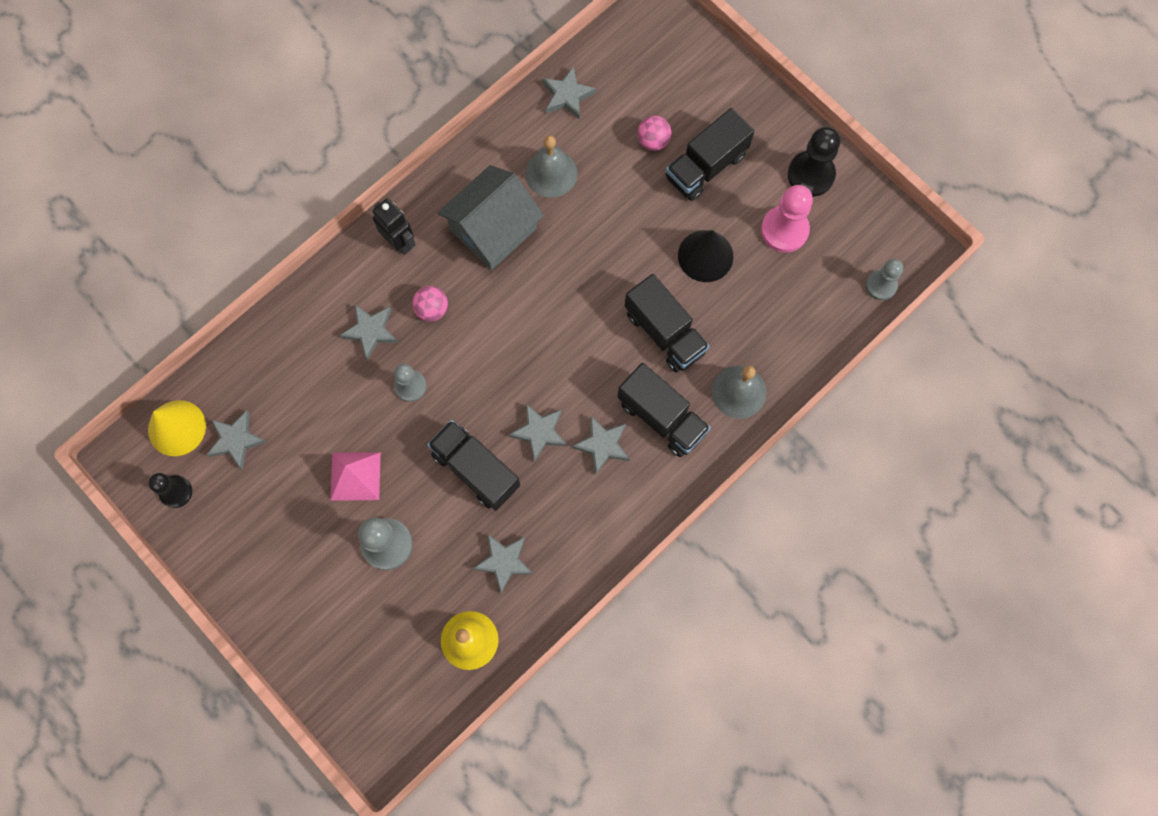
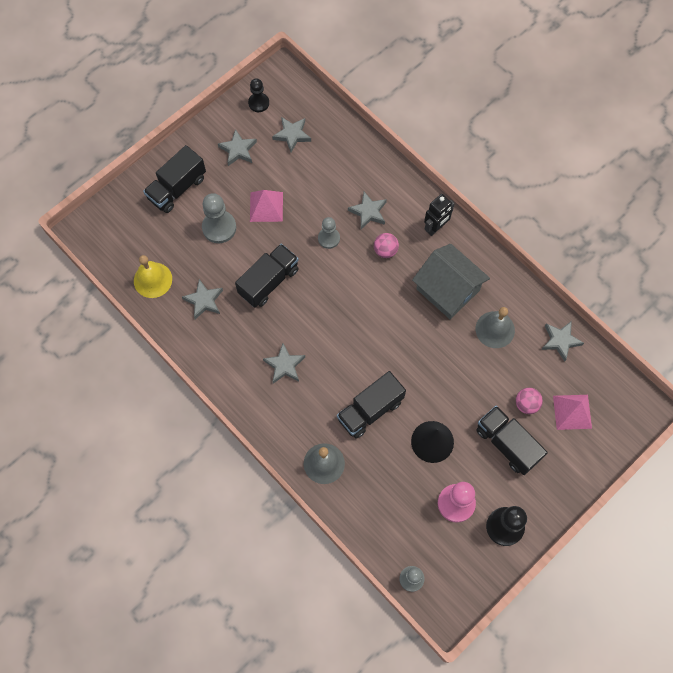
camera: 90 degrees right, 5 degrees down
yellow cone [148,400,206,456] -> none
grey star [509,404,567,462] -> grey star moved to [218,129,257,166]
black truck [618,363,711,457] -> black truck moved to [143,145,206,213]
none -> pink pyramid [553,395,592,430]

